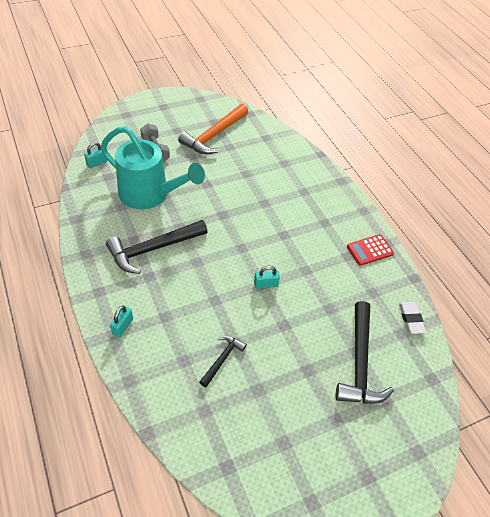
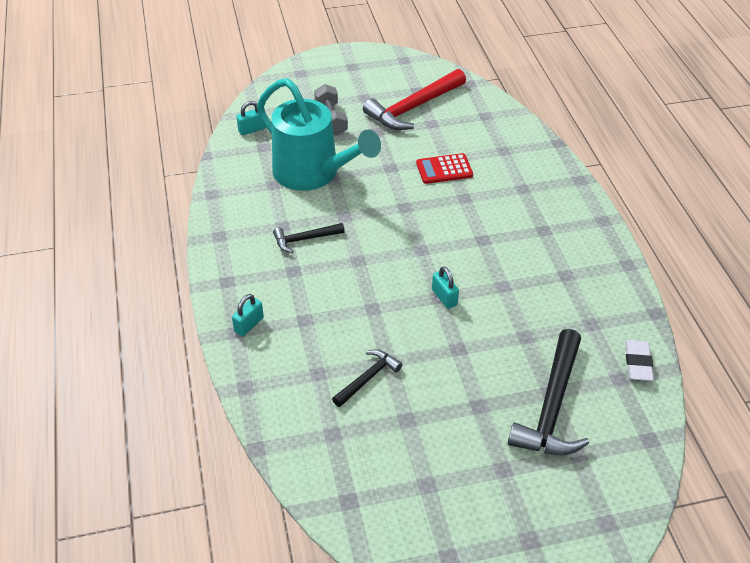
camera: 15 degrees right, 5 degrees down
black hammer [106,220,208,274] -> black hammer [273,223,345,253], size x0.54
orange hammer [178,104,248,154] -> red hammer [363,69,466,130]
turquoise padlock [254,266,280,289] -> turquoise padlock turned 60 degrees clockwise [432,266,459,309]
red calculator [347,234,394,266] -> red calculator moved to [416,153,473,184]

